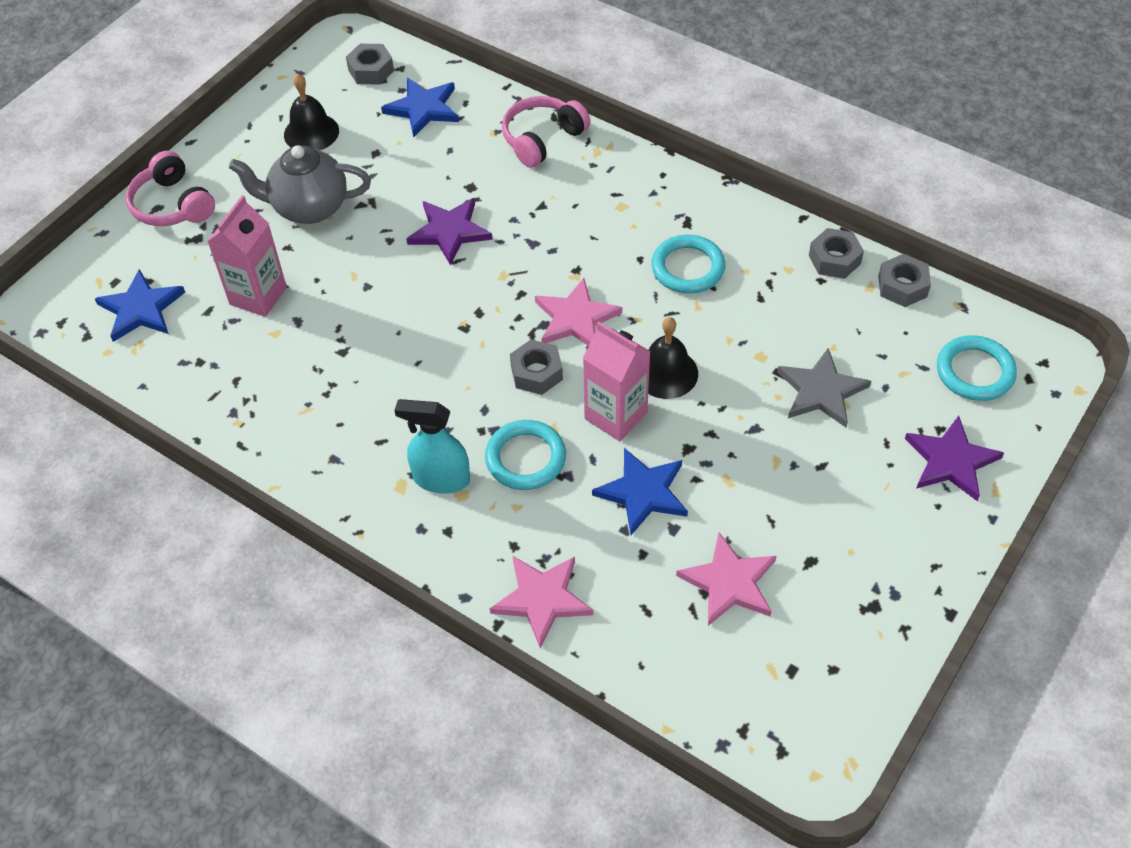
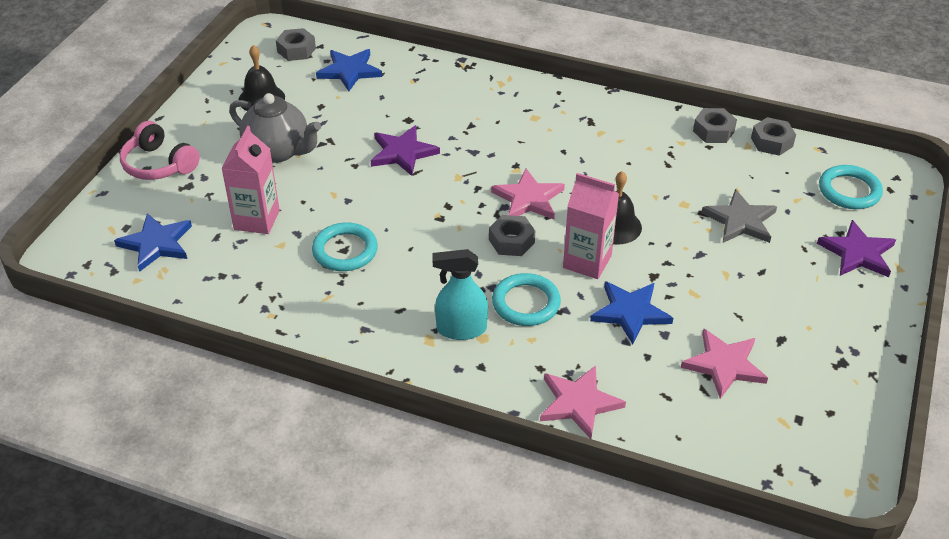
camera: 15 degrees left, 10 degrees down
grey teapot [229,145,371,224] -> grey teapot turned 135 degrees counterclockwise [229,93,321,163]
pink headphones [502,96,591,168] -> none
turquoise ring [651,235,725,294] -> turquoise ring moved to [312,222,378,271]

